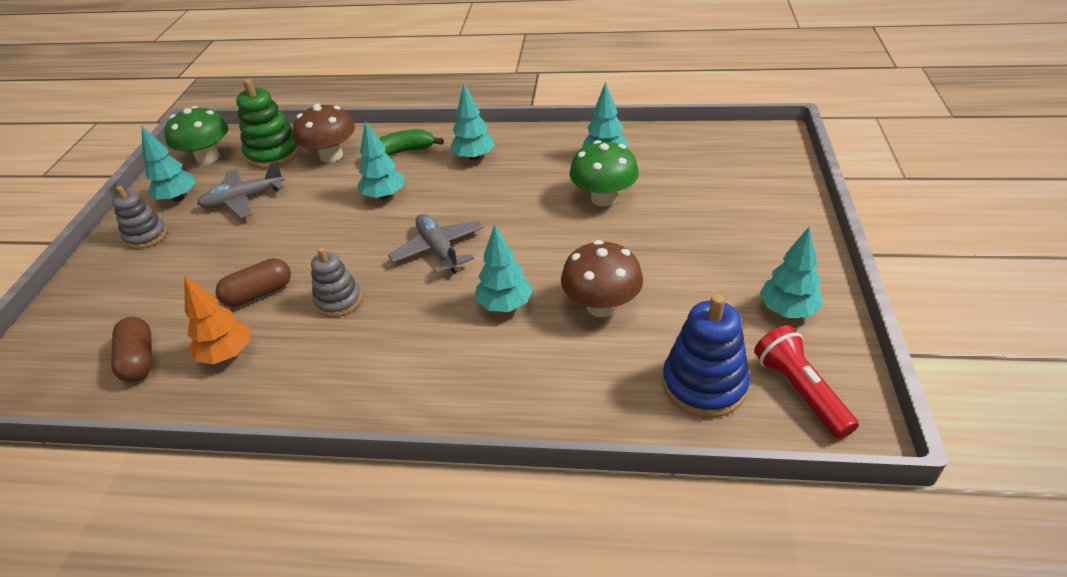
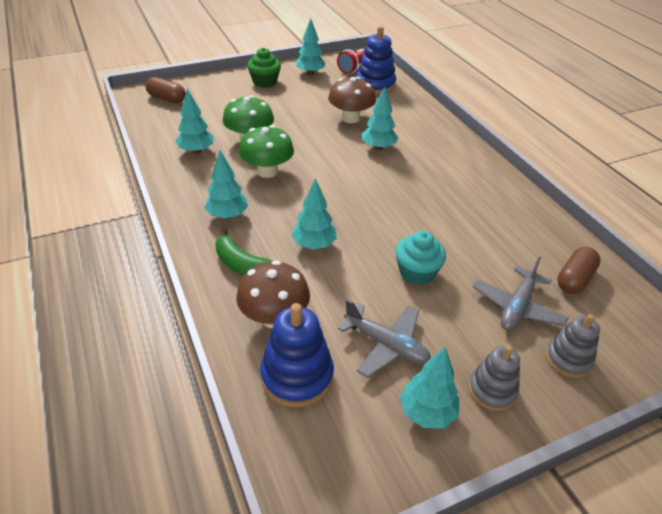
camera: 125 degrees left, 0 degrees up
green mushroom [164,106,228,164] -> green mushroom moved to [239,125,294,178]
orange tree [185,276,250,364] -> none
brown capsule [216,258,291,307] -> brown capsule moved to [145,77,186,103]
green stacking toy [236,79,301,169] -> blue stacking toy [260,303,334,407]
grey stacking toy [311,248,362,317] -> grey stacking toy moved to [546,314,600,378]
grey plane [388,214,484,274] -> grey plane moved to [472,257,569,330]
none -> green cupcake [247,48,281,88]
none -> turquoise cupcake [395,231,446,285]

